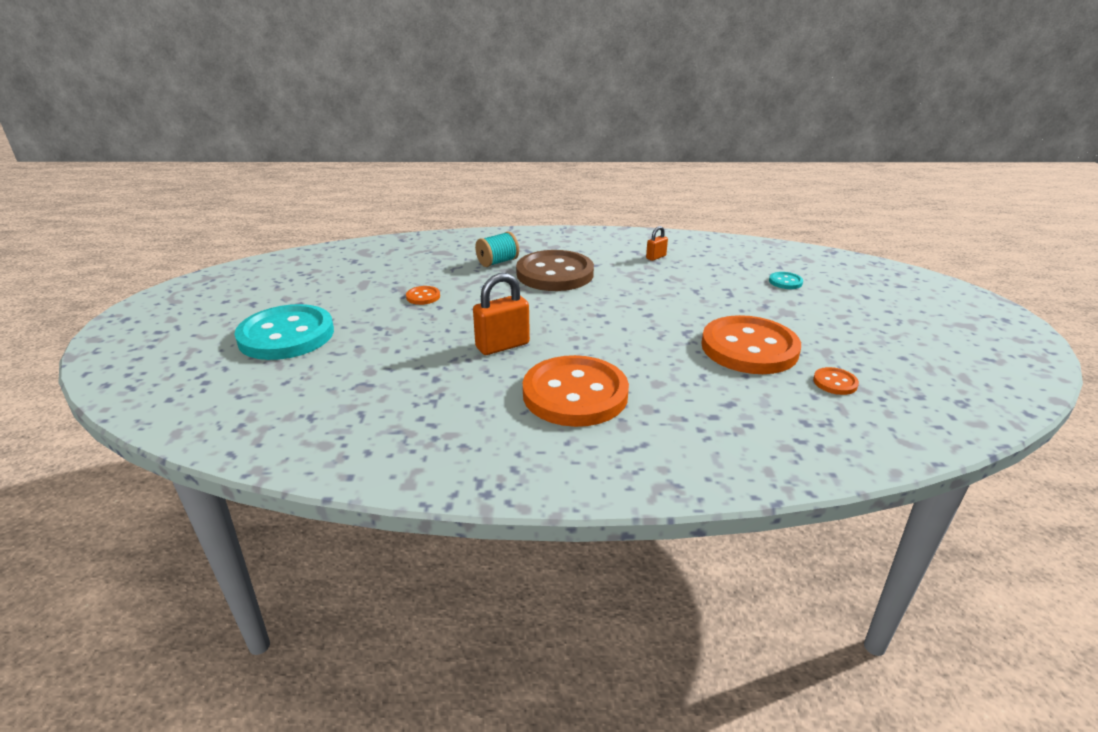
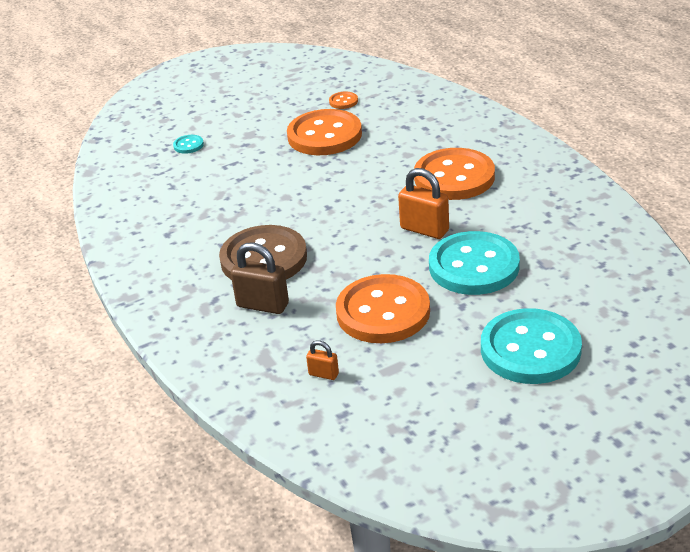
camera: 115 degrees left, 5 degrees up
orange button [406,286,440,305] -> orange button [336,274,430,343], size x2.46
turquoise spool [475,231,519,267] -> brown padlock [231,243,289,314]
orange padlock [646,226,668,261] -> orange padlock moved to [306,340,339,380]
none -> turquoise button [429,231,520,295]

